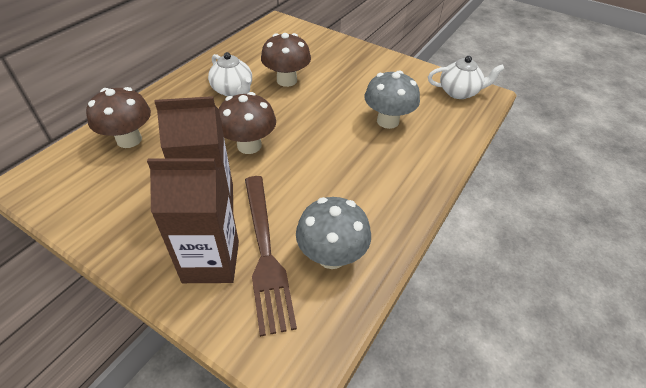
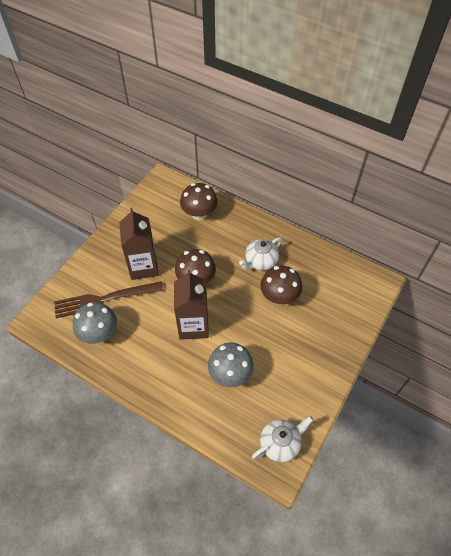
camera: 90 degrees right, 10 degrees up
brown carton [147,158,239,283] -> brown carton moved to [174,270,209,340]
white teapot [428,56,504,99] -> white teapot turned 120 degrees counterclockwise [252,416,313,462]

